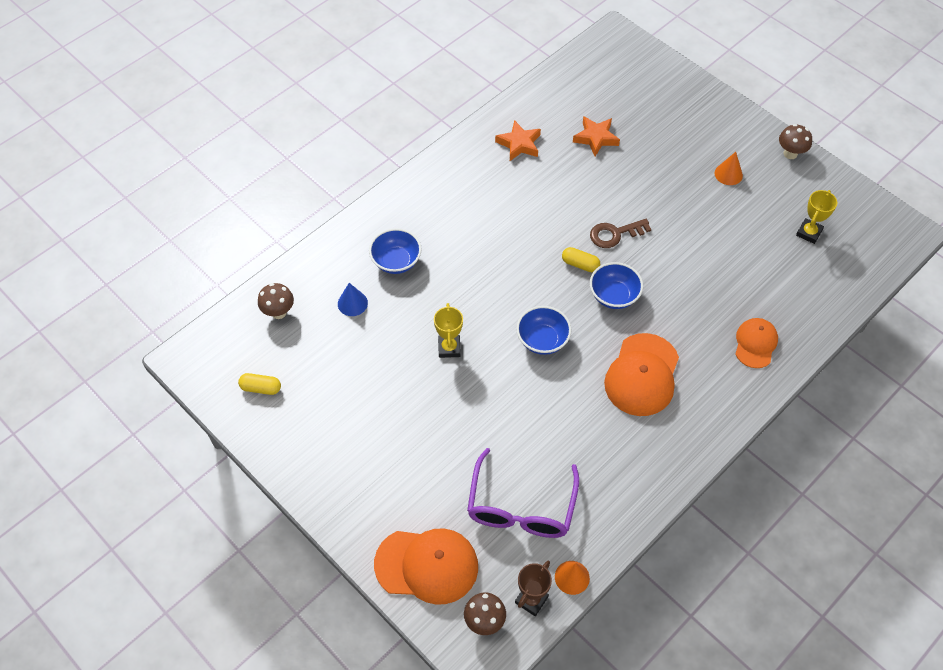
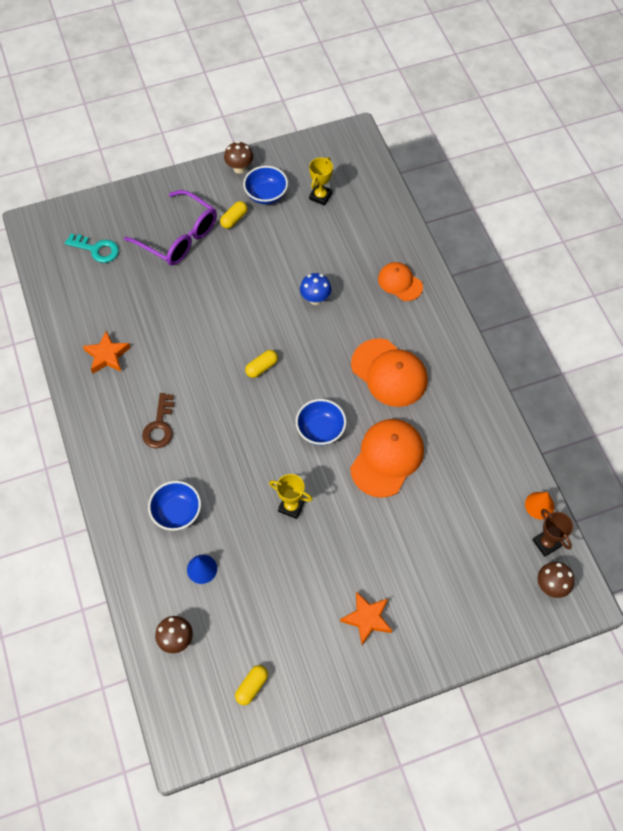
camera: 65 degrees left, 5 degrees up
orange cap [374,528,478,605] -> orange cap moved to [350,419,424,498]
purple glasses [467,448,579,538] -> purple glasses moved to [124,190,217,266]
orange star [573,116,620,156] -> orange star moved to [340,591,392,645]
brown key [590,219,651,248] -> brown key moved to [142,393,174,448]
blue bowl [590,262,643,309] -> blue bowl moved to [243,166,288,204]
orange cone [715,152,743,185] -> yellow capsule [220,201,248,229]
yellow trophy [796,190,837,244] -> yellow trophy turned 60 degrees clockwise [309,157,333,206]
none -> turquoise key [65,234,119,263]
none -> blue mushroom [300,273,331,305]

